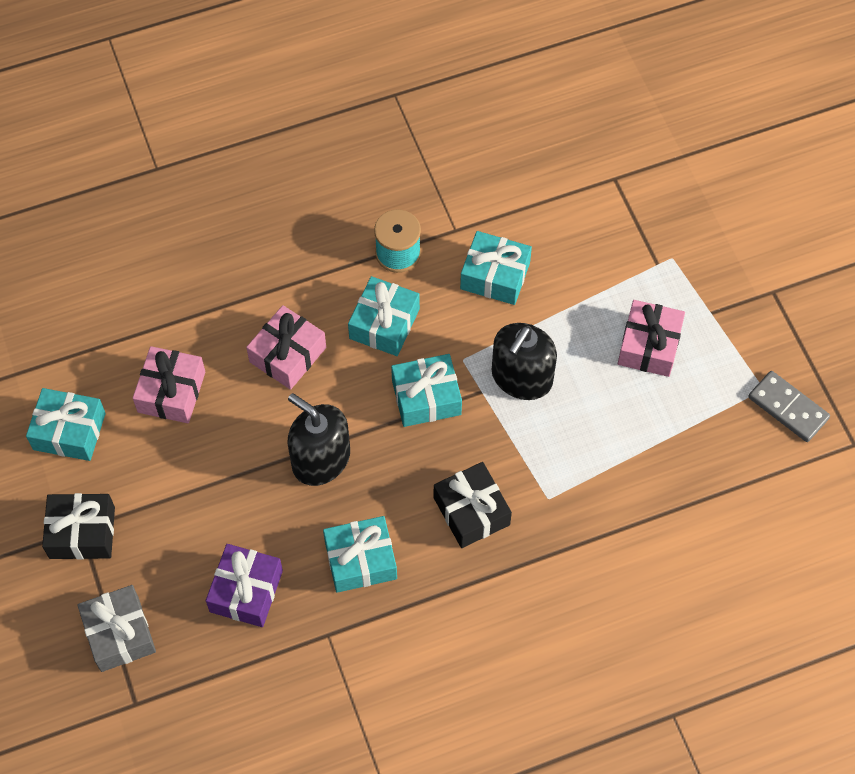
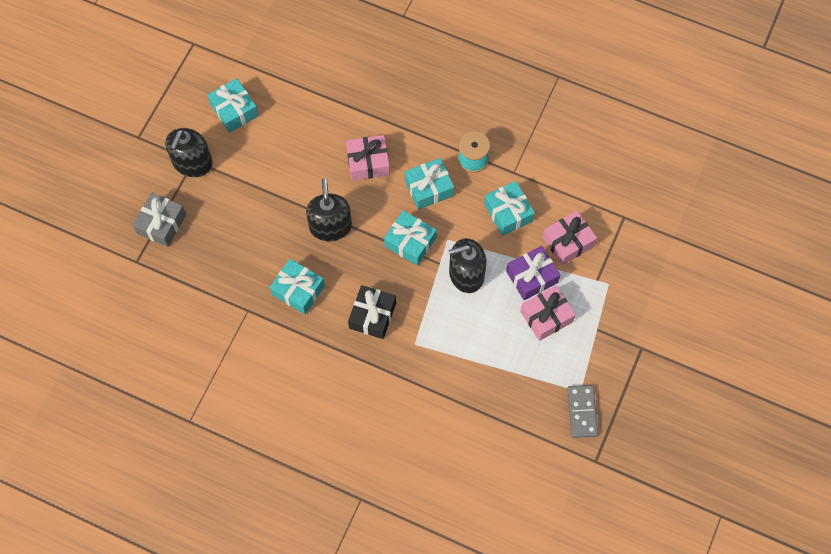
camera: 45 degrees right, 5 degrees up
black gift [42,493,115,559] -> black soap dispenser [165,128,213,177]
pink gift [133,346,205,423] -> pink gift moved to [542,210,597,265]
purple gift [206,544,283,627] -> purple gift moved to [506,246,560,301]

